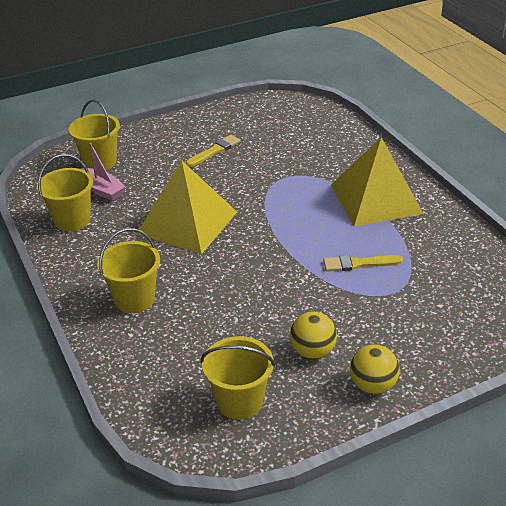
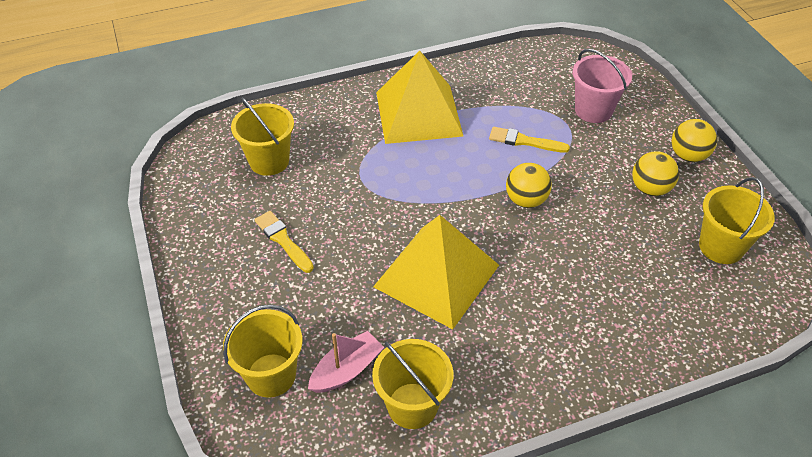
camera: 85 degrees left, 10 degrees up
yellow bucket [97,228,160,313] -> yellow bucket moved to [231,98,294,176]
yellow brush [323,255,403,272] -> yellow brush turned 105 degrees clockwise [489,127,570,153]
none -> yellow ball [506,163,552,208]
none -> pink bucket [572,49,632,123]

